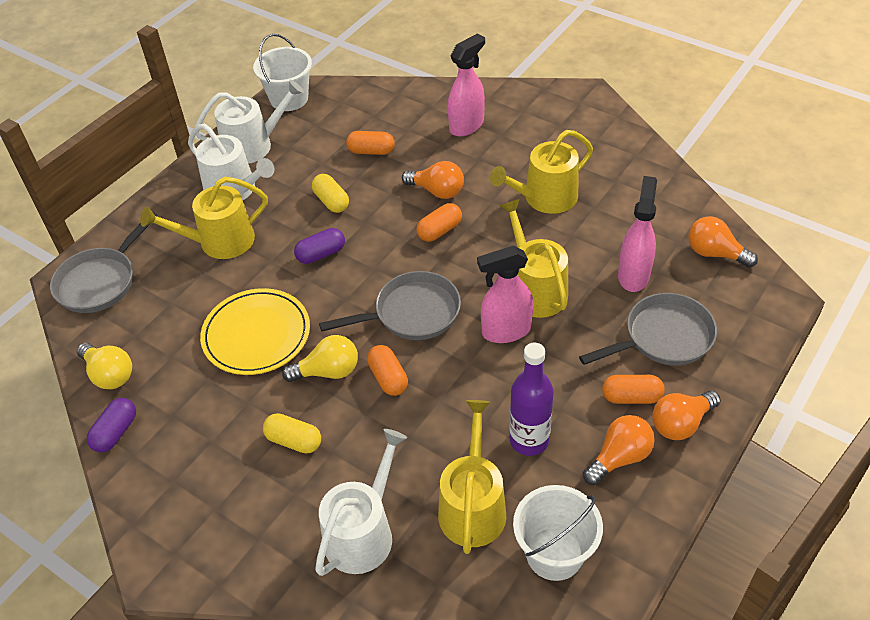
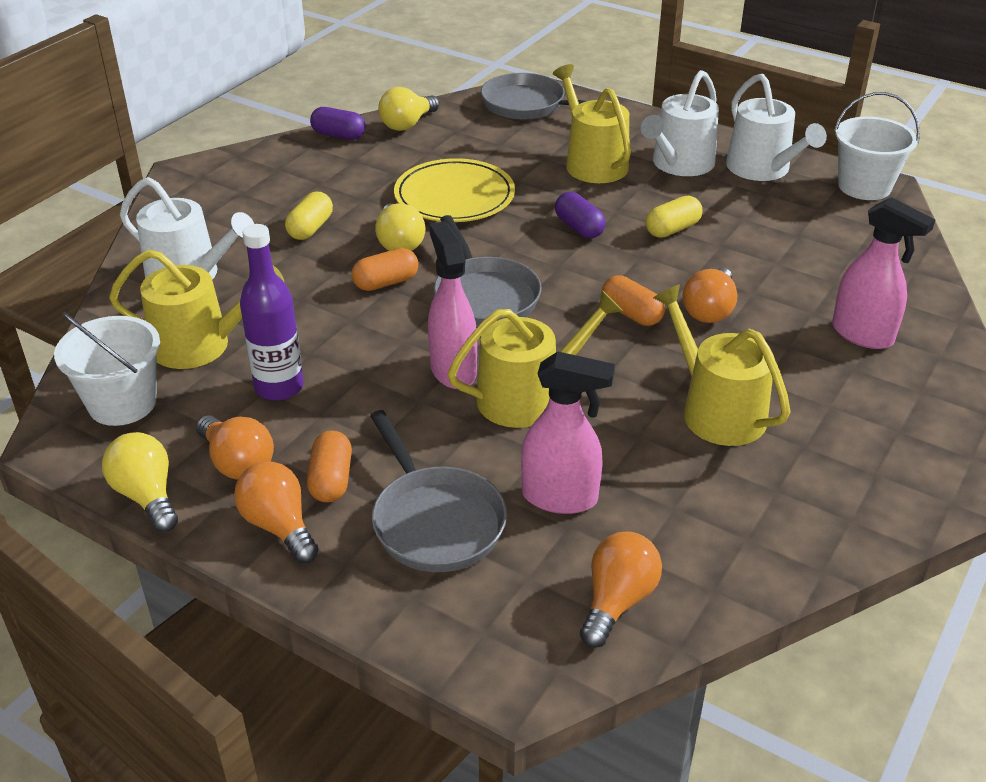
camera: 85 degrees right, 10 degrees down
orange capsule [346,131,395,155] -> none
none -> yellow light bulb [102,432,178,532]

